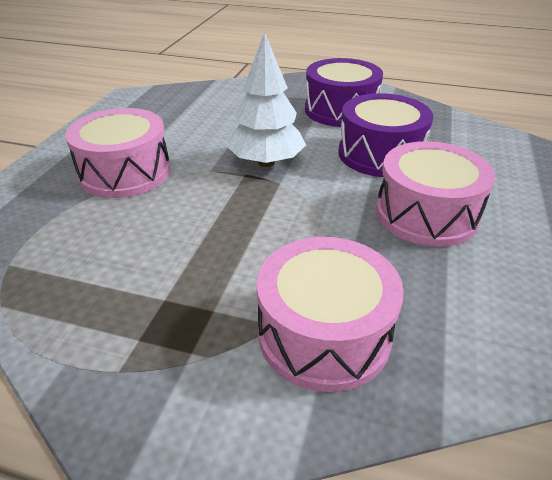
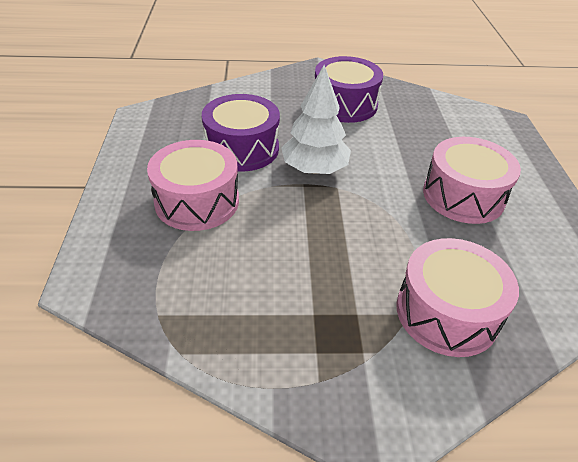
camera: 20 degrees left, 5 degrees up
purple drum [338,93,433,177] -> purple drum moved to [202,94,280,172]

